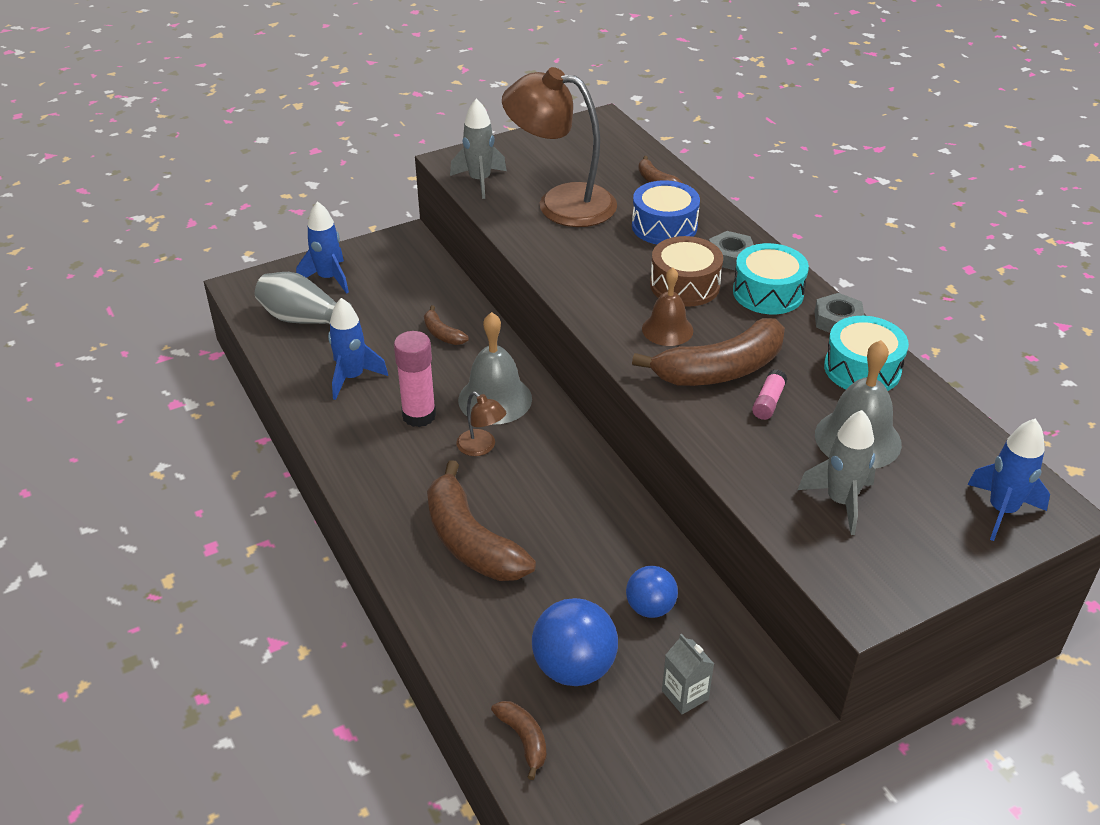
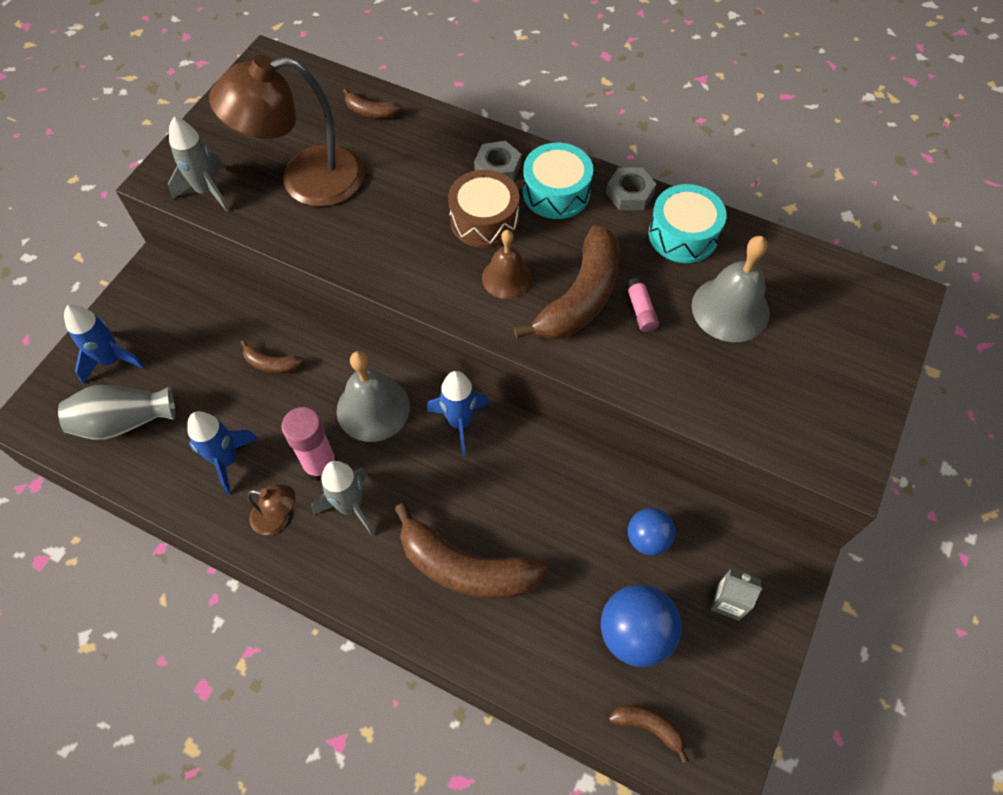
camera: 35 degrees left, 20 degrees up
brown lamp [456,391,506,456] -> brown lamp moved to [247,484,295,535]
blue drum [632,180,700,244] -> none
grey rocket [798,410,875,535] -> grey rocket moved to [311,461,375,535]
blue rocket [967,419,1050,541] -> blue rocket moved to [427,371,490,456]

